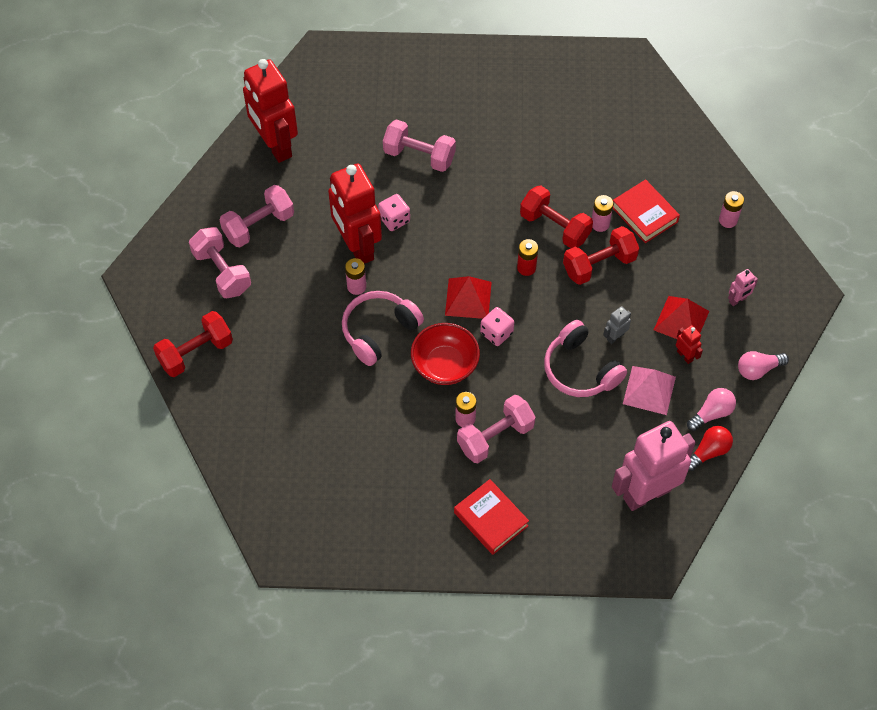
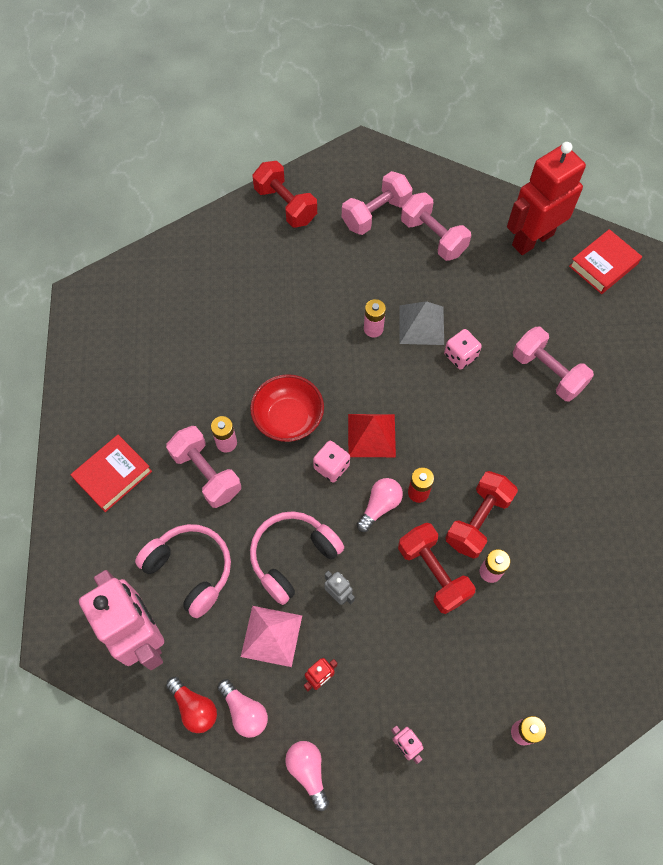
camera: 85 degrees right, 5 degrees up
red robot [328,163,382,264] -> grey pyramid [400,301,444,345]
pink headphones [342,291,424,366] -> pink headphones moved to [135,524,231,618]
pink dumbbell [383,119,456,172] -> pink dumbbell turned 60 degrees counterclockwise [513,327,594,401]
red book [613,179,680,243] -> red book moved to [569,229,642,294]
red pyramid [654,296,709,339] -> none
none -> pink light bulb [357,478,403,532]

